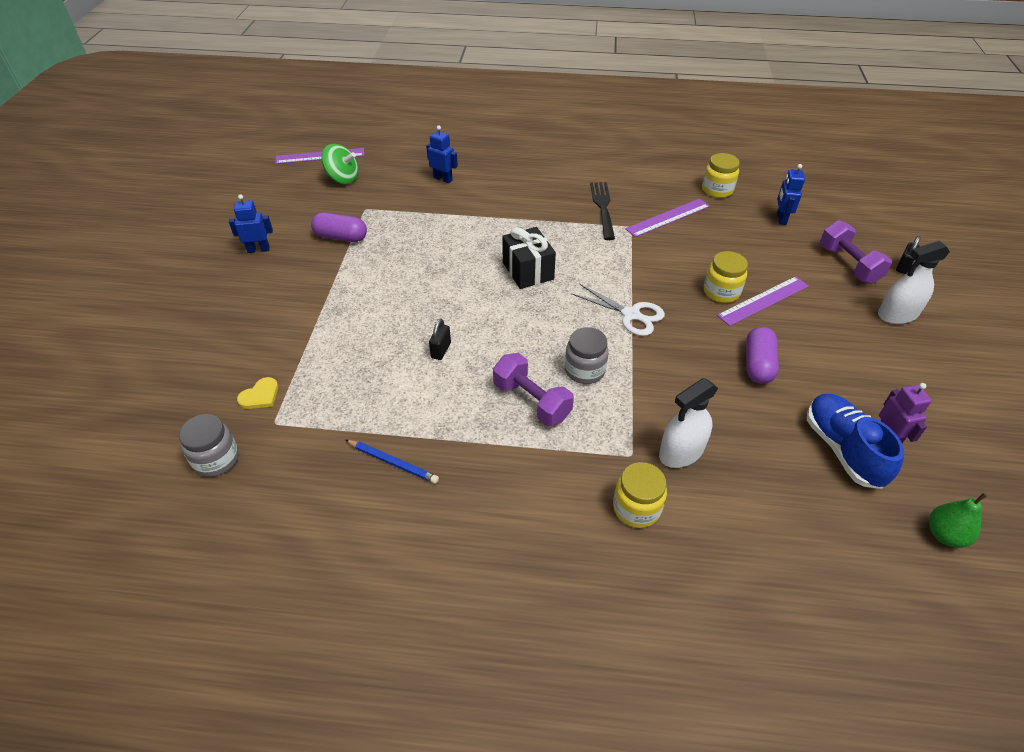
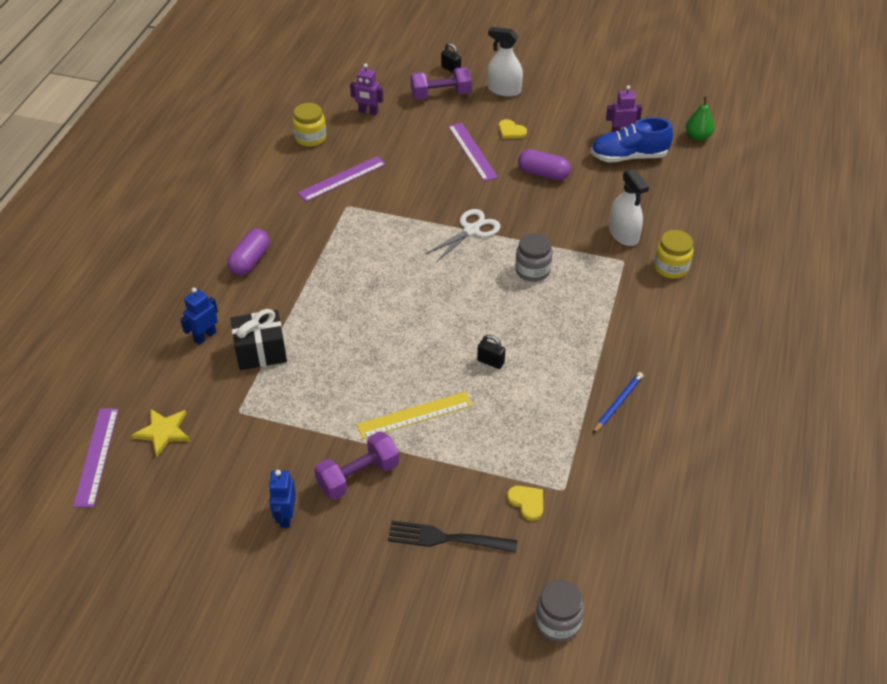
camera: 80 degrees left, 0 degrees up
grey jar [179,414,239,477] -> grey jar moved to [535,580,584,642]
purple capsule [311,212,367,242] -> purple capsule moved to [227,229,270,275]
green spinning top [321,144,359,184] -> yellow star [131,409,190,457]
purple dumbbell [493,353,574,426] -> purple dumbbell moved to [314,431,399,500]
black gift [502,227,556,289] -> black gift moved to [231,309,287,370]
black fork [590,182,615,240] -> black fork moved to [388,521,517,553]
purple ruler [625,198,710,237] -> purple ruler turned 75 degrees clockwise [298,156,386,202]
yellow jar [704,251,748,303] -> none
blue robot [777,164,805,225] -> purple robot [350,63,383,116]
white spray bottle [878,241,950,324] -> white spray bottle turned 120 degrees clockwise [487,27,523,97]
none -> yellow ruler [357,392,473,439]
none -> yellow heart [499,119,527,139]

